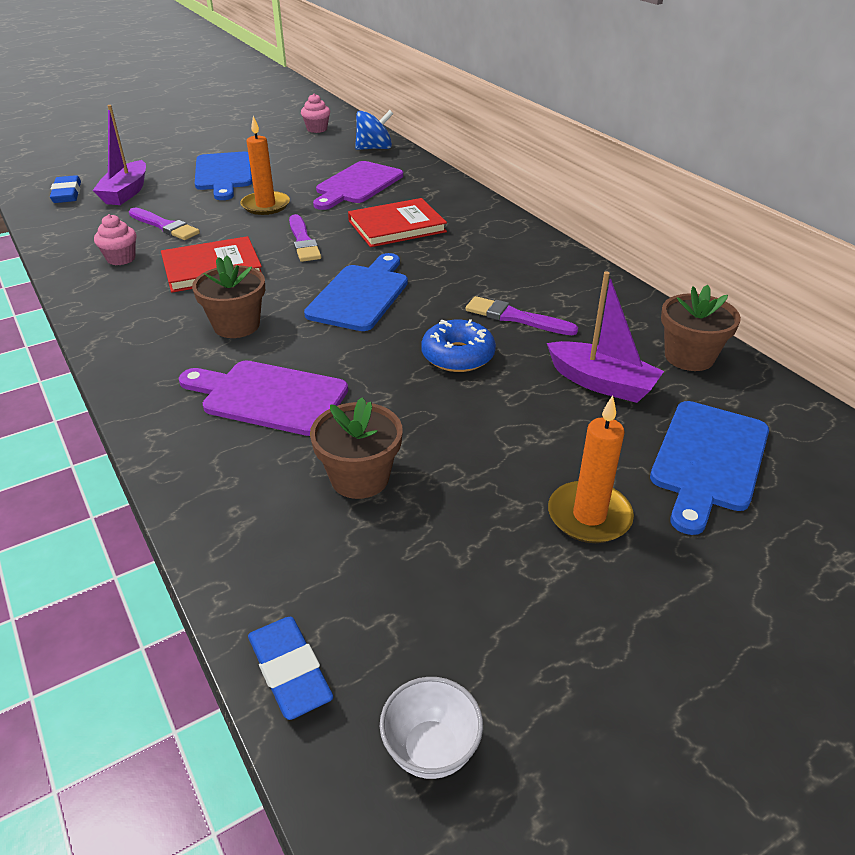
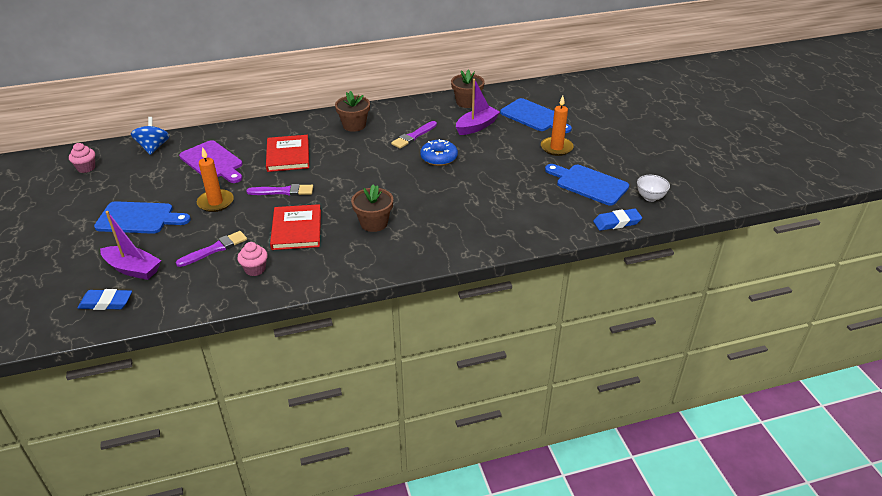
camera: 75 degrees left, 0 degrees up
purple cutting board [179,361,348,436] -> none
blue cutting board [304,253,408,331] -> blue cutting board moved to [545,164,629,206]
brown flower pot [310,397,403,499] -> brown flower pot moved to [335,91,370,132]

